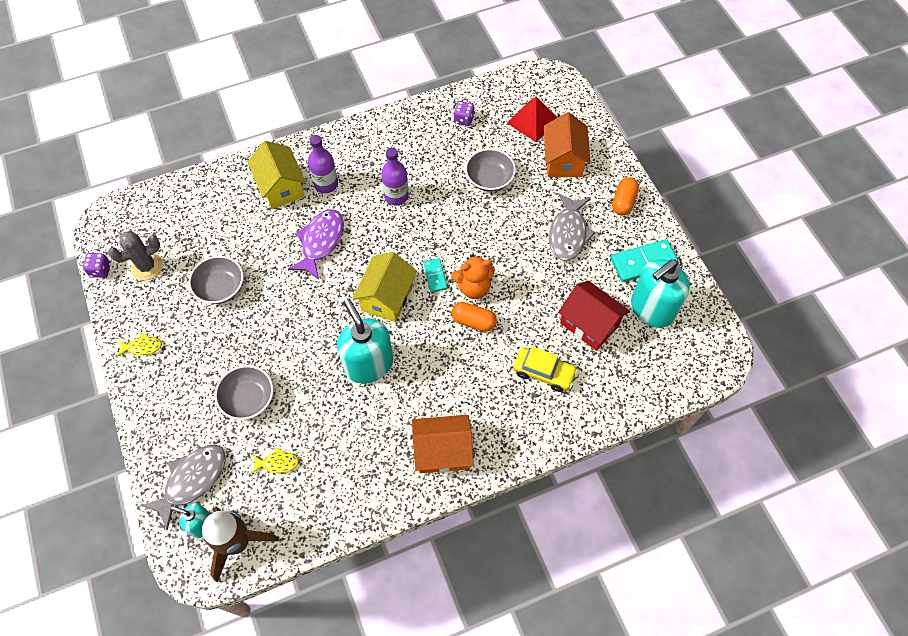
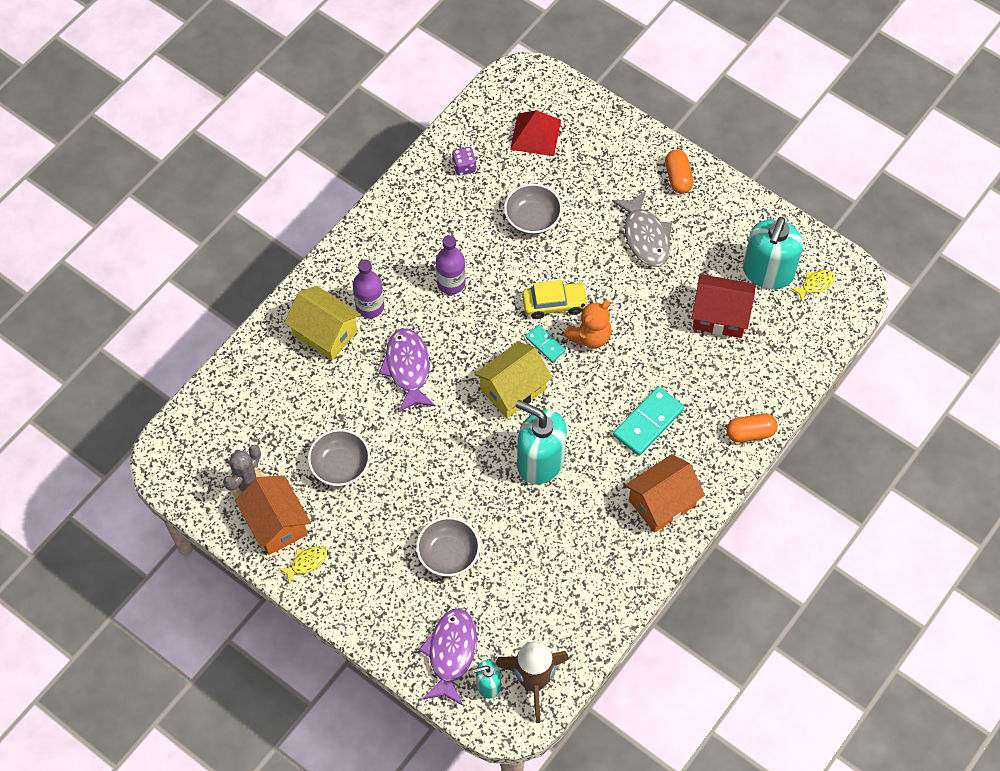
camera: 30 degrees left, 0 degrees up
purple dice [83,253,111,278] -> none
grey fish [141,445,226,531] -> purple fish [419,608,477,706]
yellow fish [251,448,299,474] -> yellow fish moved to [790,270,835,302]
yellow house [352,252,417,322] -> yellow house turned 60 degrees clockwise [474,341,552,418]
orange capsule [451,302,497,332] -> orange capsule moved to [726,414,778,443]
yellow car [513,346,578,392] -> yellow car moved to [522,280,588,319]
orange house [544,112,591,177] -> orange house moved to [235,475,311,555]
turquoise domino [611,239,679,282] -> turquoise domino moved to [613,386,684,456]

